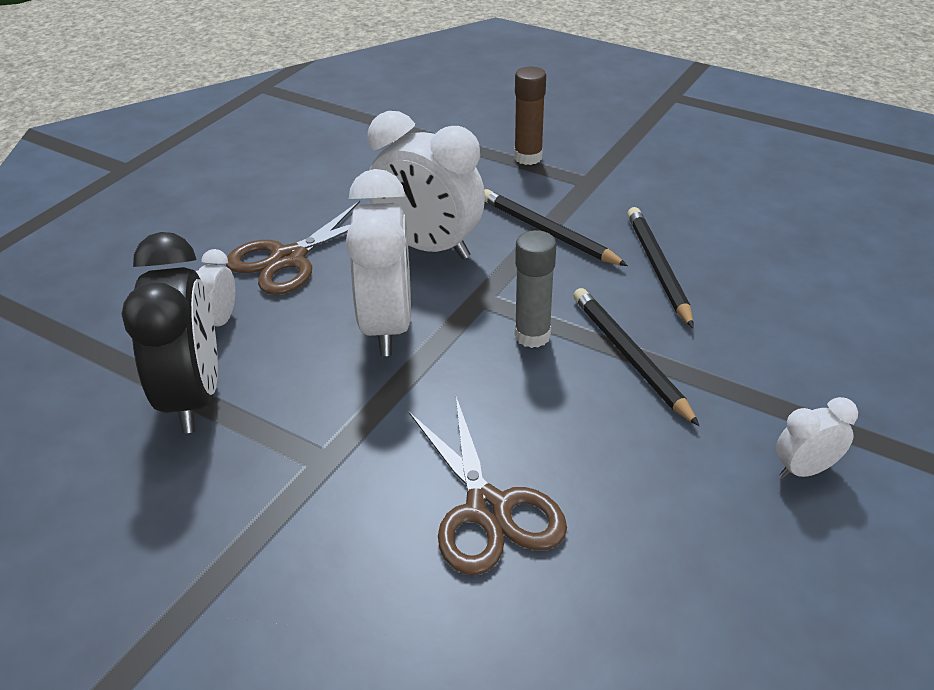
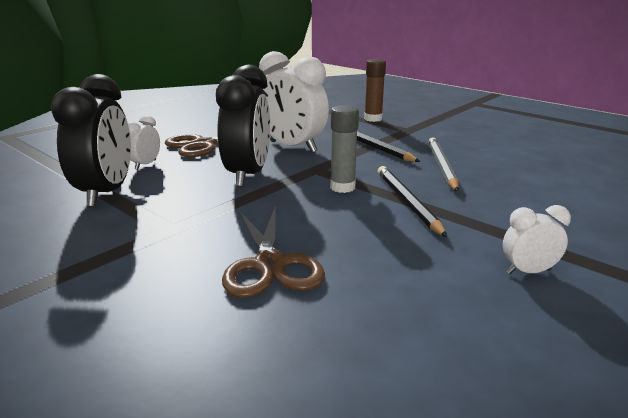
camera: 10 degrees right, 15 degrees down
white clock [345,169,411,356] -> black clock [216,65,270,187]
black pencil [627,207,694,328] -> grey pencil [428,137,459,192]

